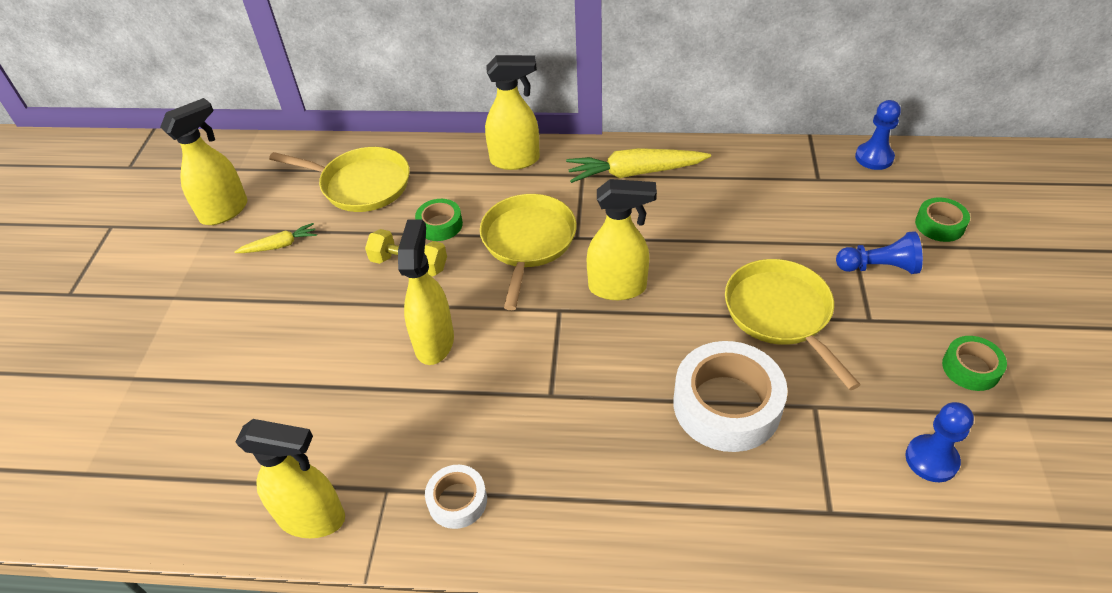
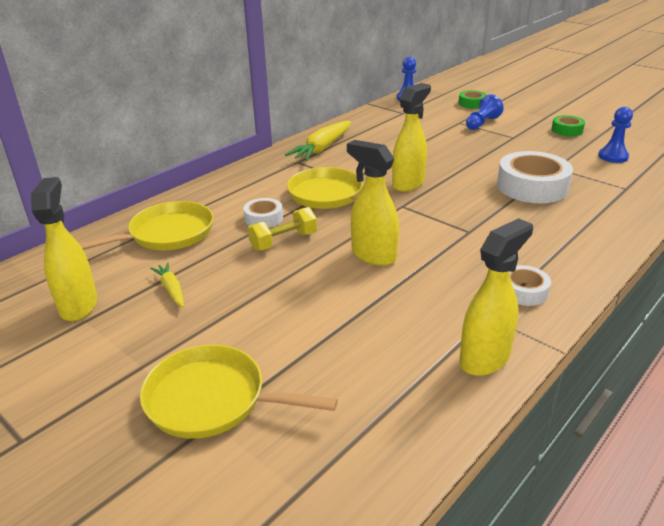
camera: 55 degrees left, 15 degrees down
yellow carrot [234,223,317,253] -> yellow carrot turned 45 degrees counterclockwise [150,262,184,307]
green tape [415,199,463,241] -> white tape [243,198,283,228]
yellow spray bottle [485,55,540,170] -> none
yellow pan [725,259,861,390] -> yellow pan moved to [140,345,338,439]

